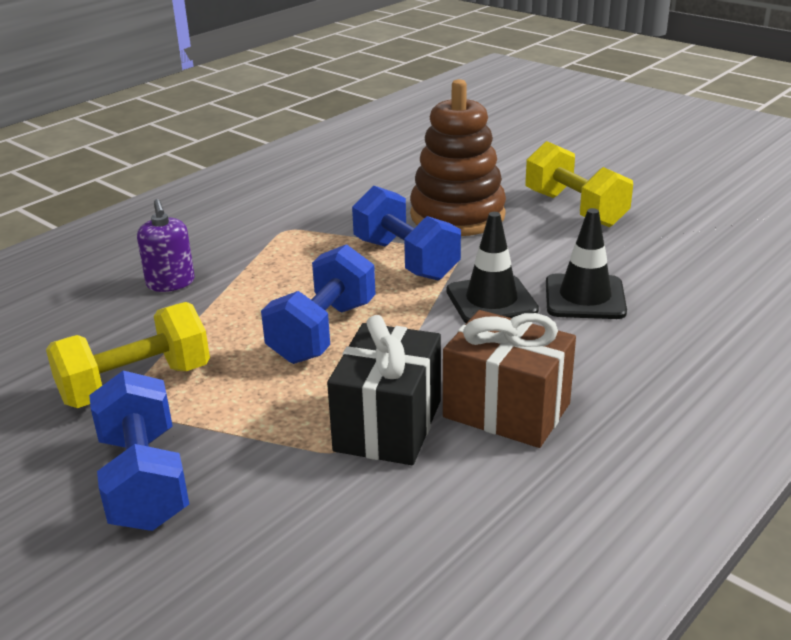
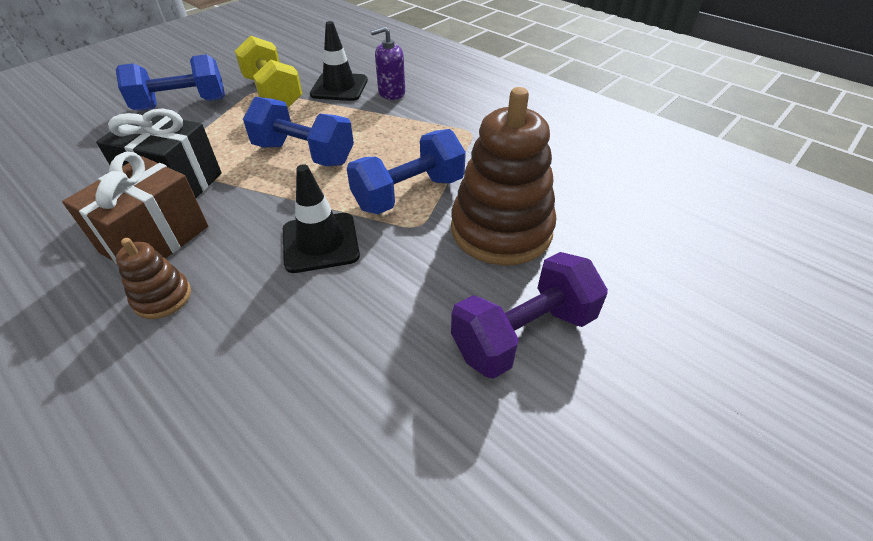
camera: 90 degrees right, 15 degrees up
yellow dumbbell [525,141,633,227] -> purple dumbbell [451,252,608,379]
black traffic cone [546,208,627,319] -> black traffic cone moved to [310,21,368,101]
none -> brown stacking toy [116,238,191,319]

